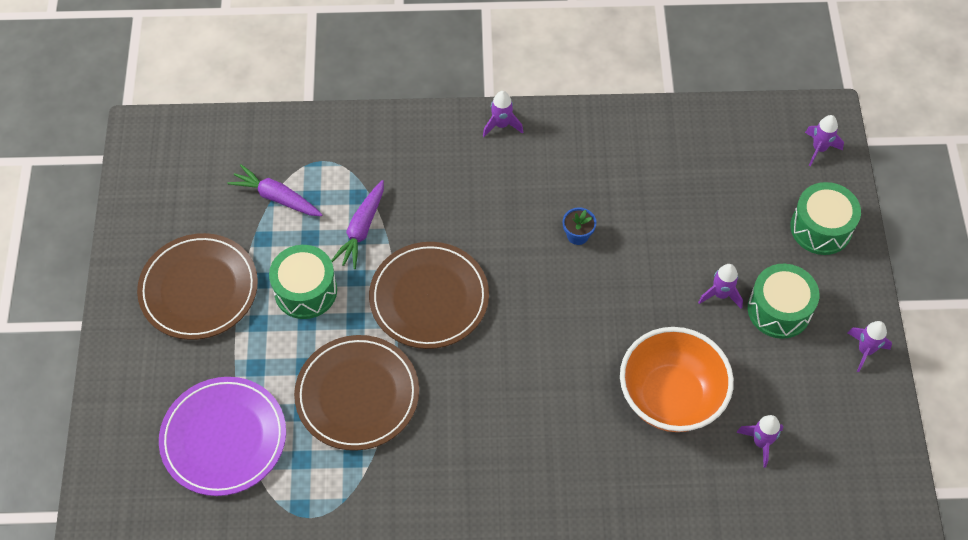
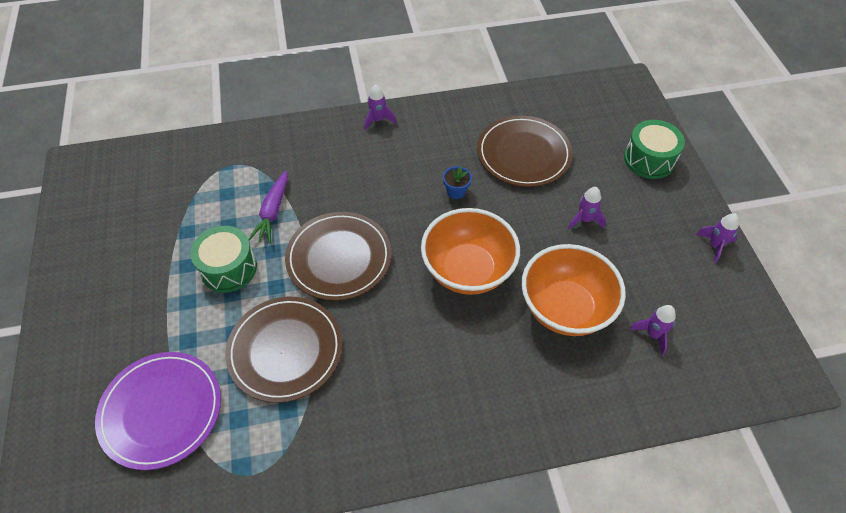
camera: 10 degrees left, 5 degrees down
brown plate [137,233,258,340] -> brown plate moved to [477,116,573,187]
purple carrot [227,164,323,216] -> none
green drum [748,264,819,339] -> none
purple rocket [805,115,844,166] -> none
none -> orange bowl [421,208,520,295]

